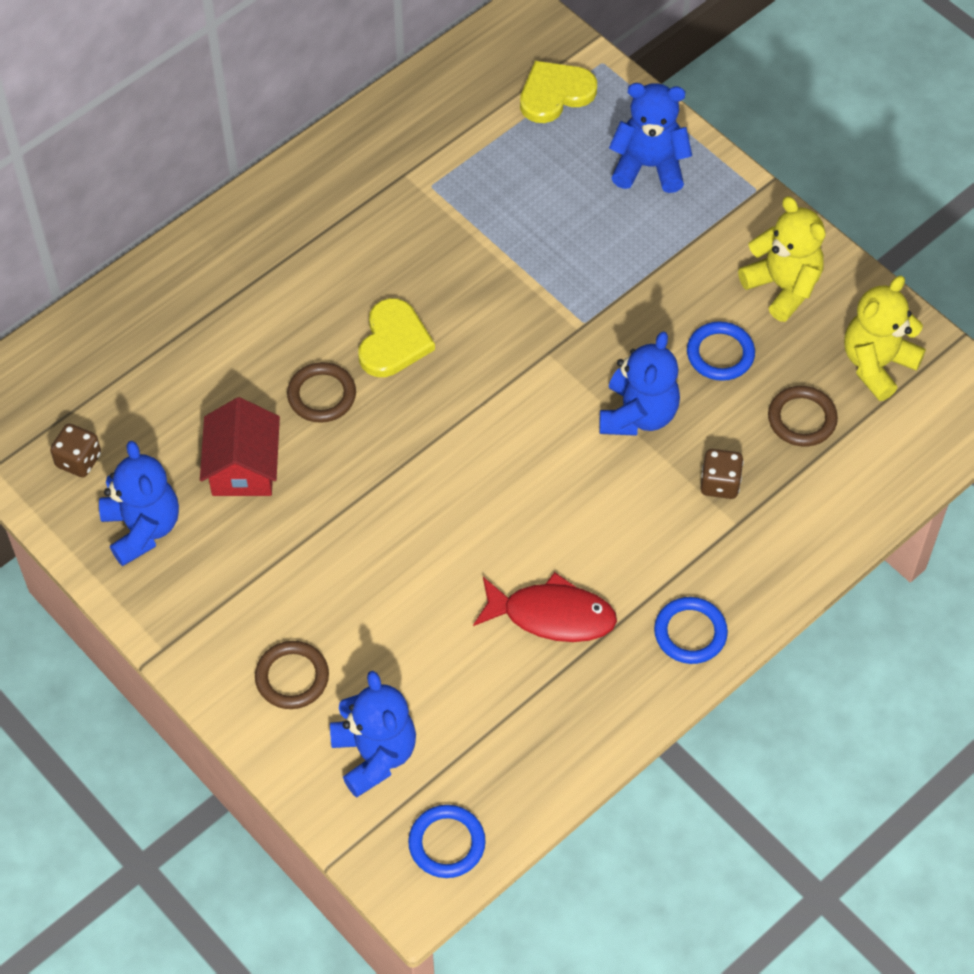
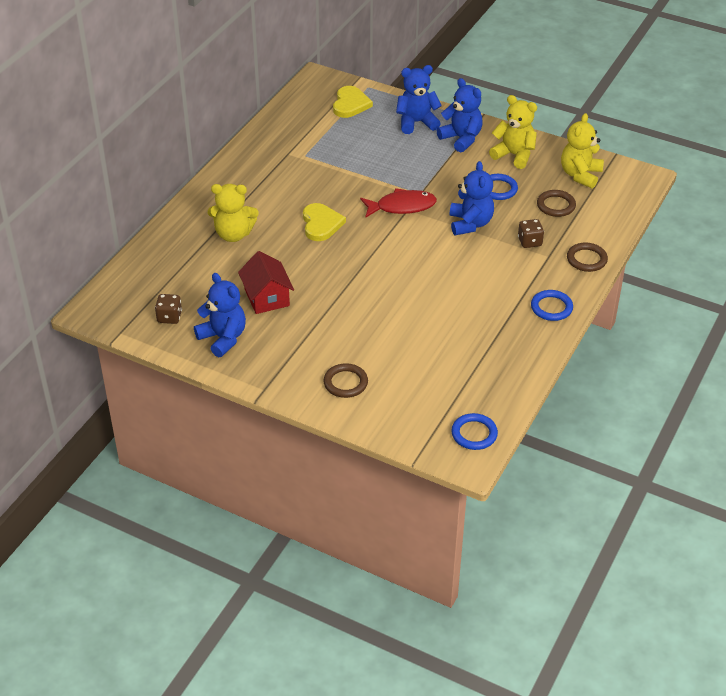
camera: 20 degrees left, 15 degrees down
brown ring [287,362,356,423] -> brown ring moved to [567,243,608,272]
blue teddy bear [330,671,416,798] -> blue teddy bear moved to [437,78,483,153]
red fish [473,572,617,642] -> red fish moved to [360,188,437,218]
yellow heart [520,61,597,123] -> yellow heart turned 150 degrees clockwise [333,86,373,118]
none -> yellow teddy bear [208,184,259,242]

